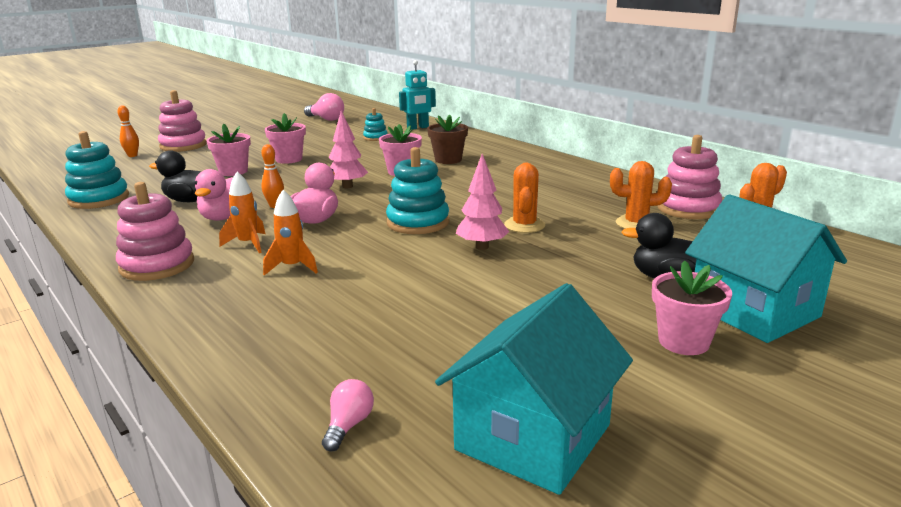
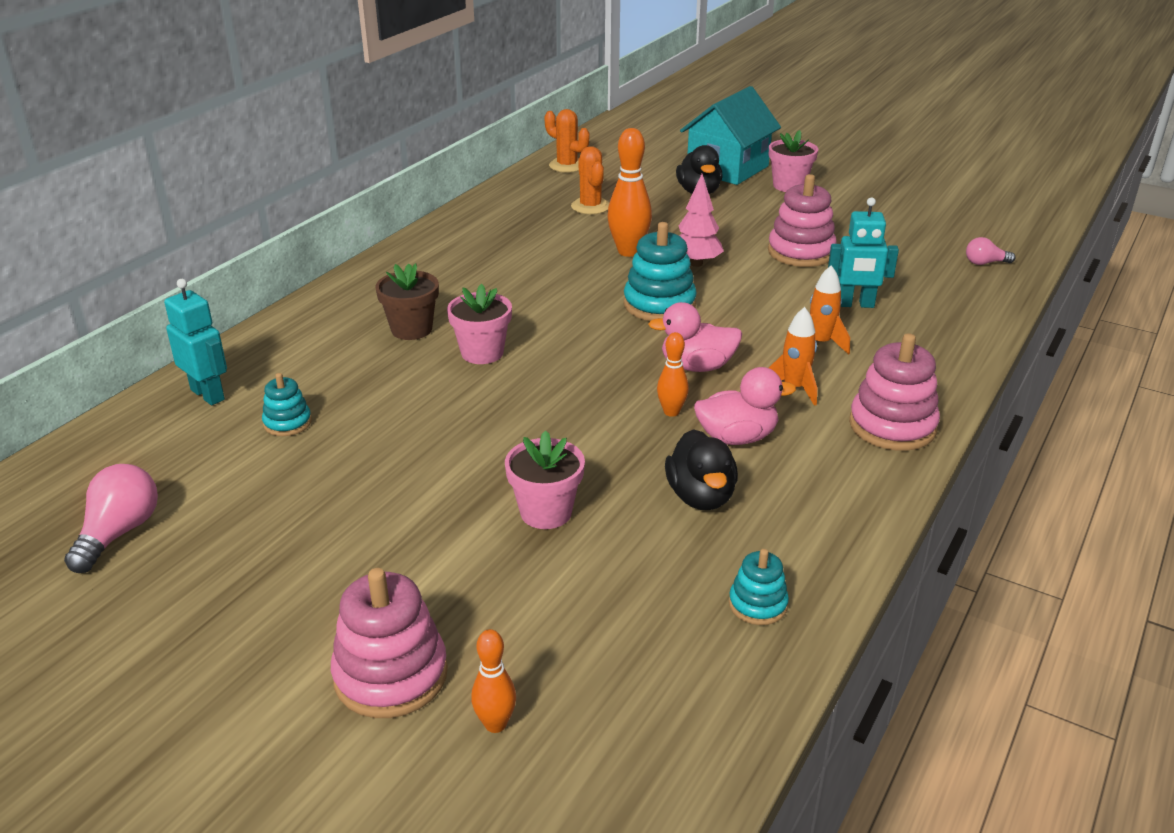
camera: 110 degrees left, 10 degrees up
turquoise stacking toy [65,131,129,209] -> turquoise stacking toy [729,549,789,625], size x0.55
pink flower pot [265,113,306,164] -> none
pink tree [329,110,368,188] -> none
turquoise house [435,283,633,495] -> none
orange cactus [504,163,545,233] -> orange bowling pin [608,128,652,257]
pink stacking toy [657,135,722,219] -> pink stacking toy moved to [768,174,837,267]
none -> turquoise robot [828,198,899,308]

